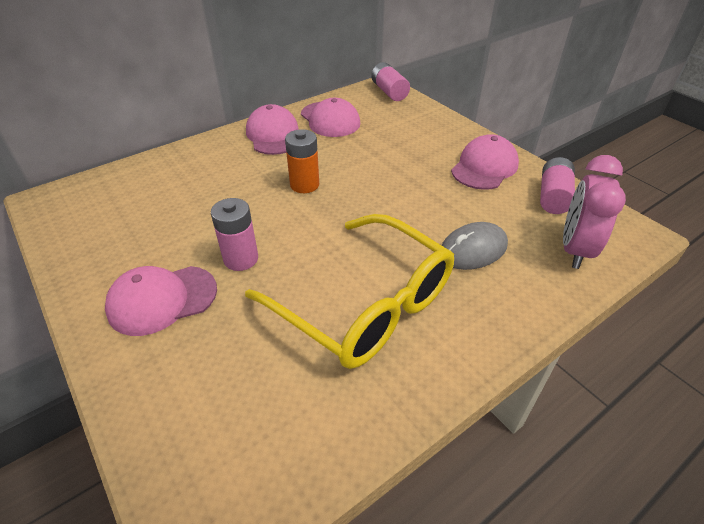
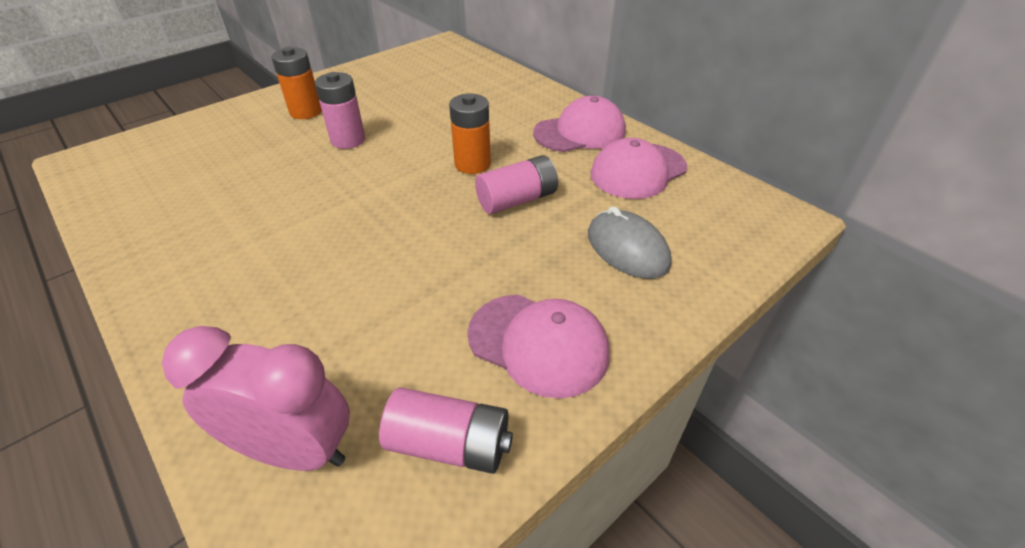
camera: 85 degrees right, 0 degrees up
pink cap [105,266,217,336] -> orange battery [272,47,322,119]
yellow glasses [245,214,454,369] -> none
pink battery [371,62,410,101] -> pink battery moved to [475,155,558,214]
grey mouse [441,222,508,270] -> grey mouse moved to [588,206,671,279]

